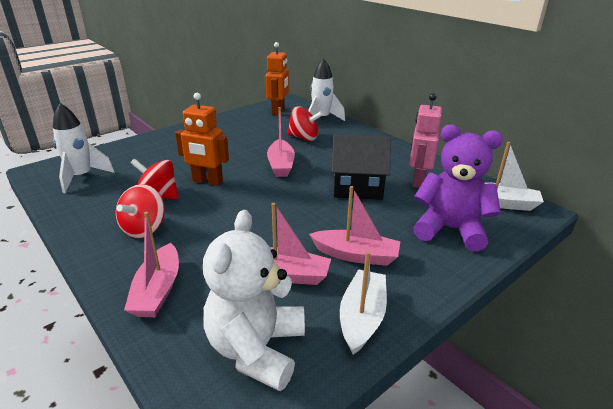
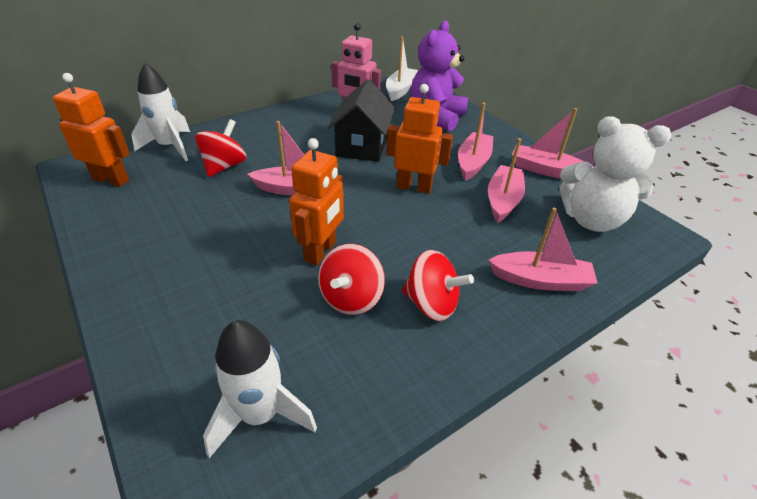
camera: 85 degrees left, 10 degrees up
white boat [340,251,387,355] -> pink boat [512,108,594,178]
none -> orange robot [386,84,453,194]

